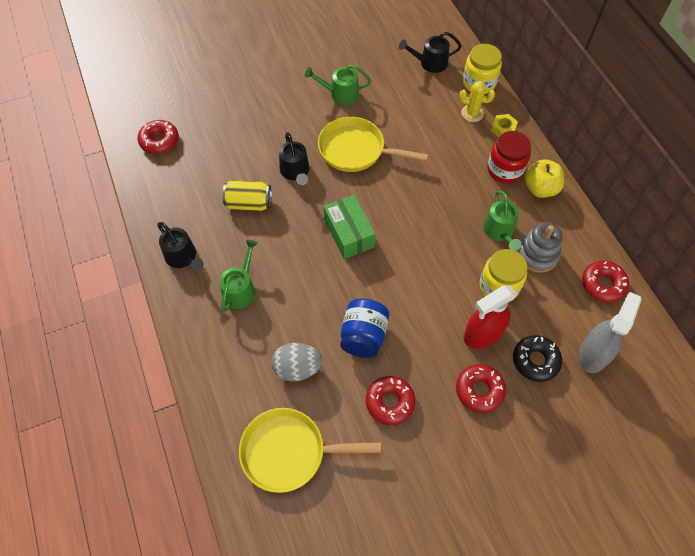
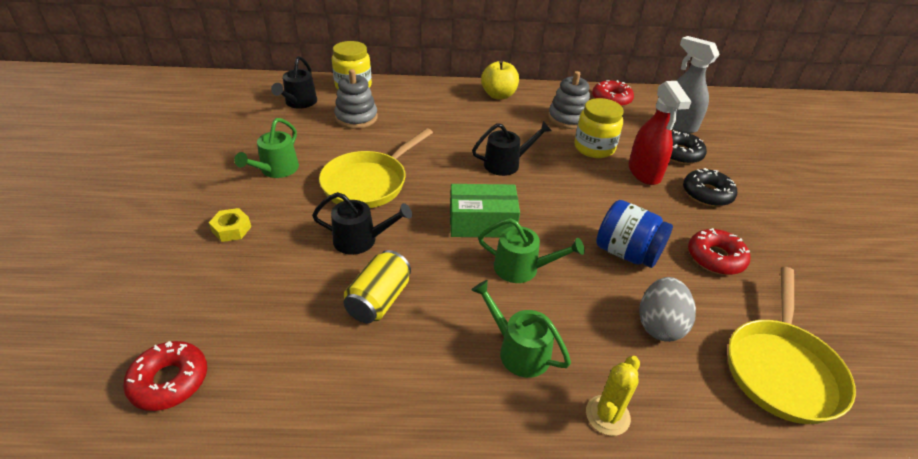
camera: 70 degrees left, 20 degrees down
black watering can [157,222,204,271] -> black watering can moved to [472,121,552,176]
red donut [456,365,506,413] -> black donut [683,168,737,207]
yellow cactus [459,81,495,122] -> yellow cactus moved to [586,356,640,436]
green watering can [483,191,521,251] -> green watering can moved to [478,218,585,283]
red jar [487,131,531,184] -> none
yellow nut [491,114,518,137] -> yellow nut moved to [209,208,251,242]
none -> grey stacking toy [334,69,378,129]

